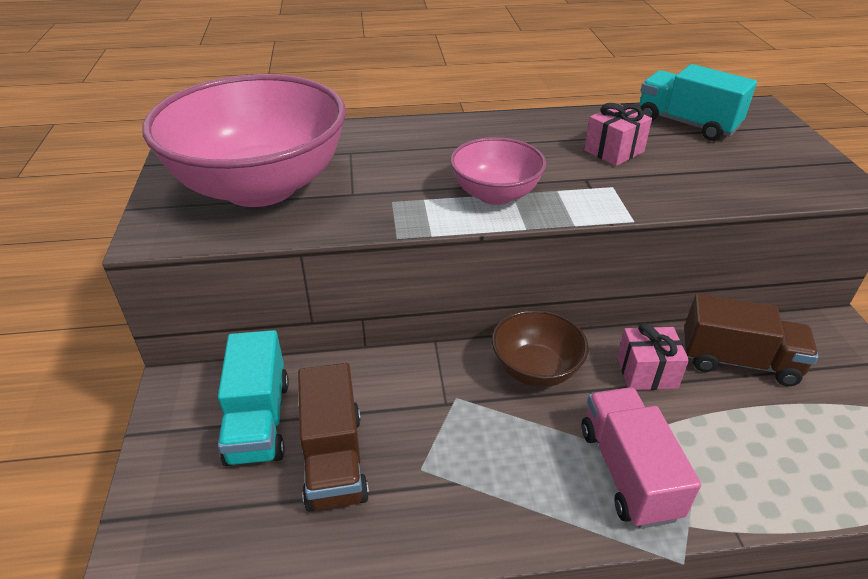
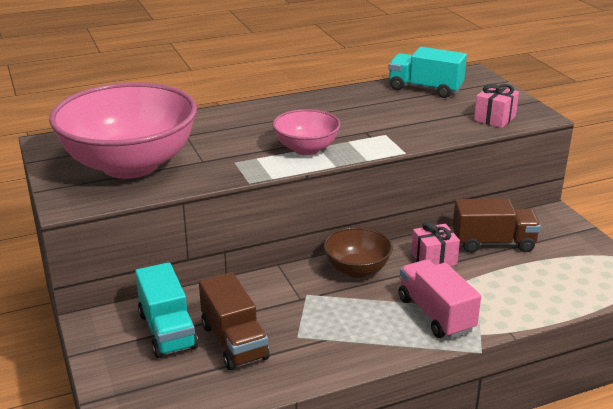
camera: 15 degrees left, 10 degrees down
pink gift [584,103,652,166] -> pink gift moved to [474,84,519,128]

